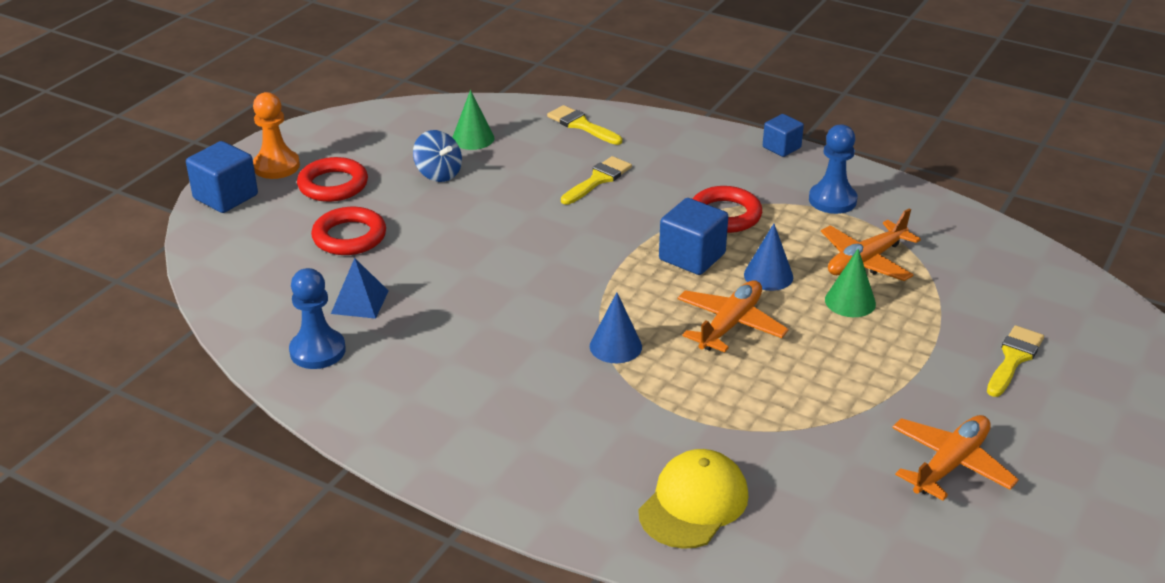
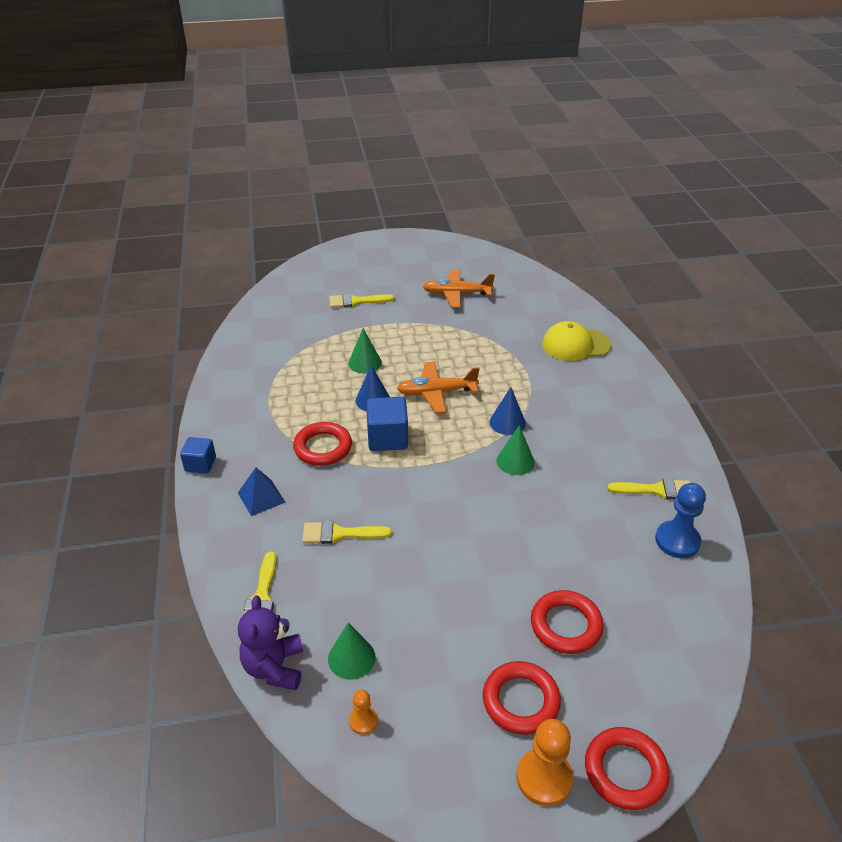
camera: 130 degrees left, 5 degrees up
blue cube [186,141,258,213] -> red ring [585,727,669,810]
blue pyramid [331,258,388,319] -> blue pyramid moved to [238,468,285,516]
blue spinning top [413,130,462,182] -> none
blue pawn [809,124,857,214] -> none
orange plane [821,209,921,281] -> none
none -> purple teddy bear [238,596,303,690]
none -> orange pawn [349,690,378,735]
none -> green cone [496,425,535,475]
none -> yellow brush [607,478,691,500]

